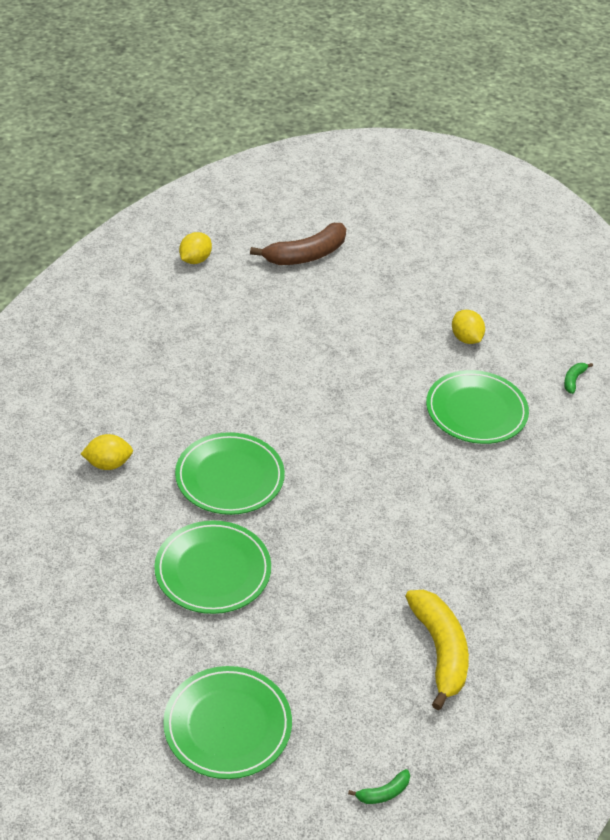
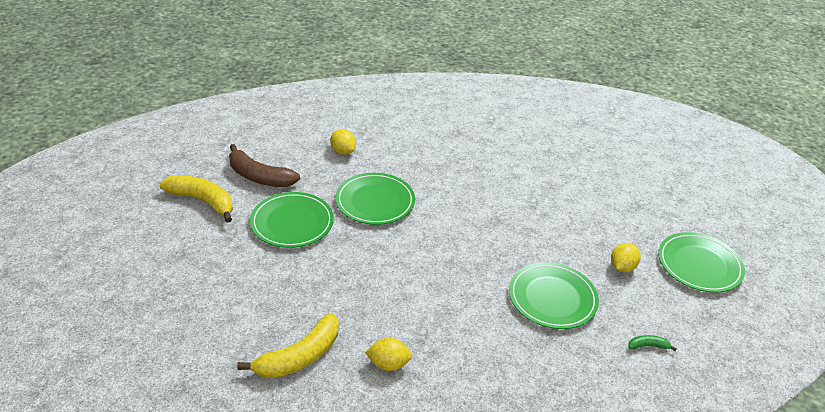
camera: 60 degrees right, 5 degrees down
green plate [163,666,292,779] -> green plate moved to [658,232,745,293]
yellow lemon [179,232,212,264] -> yellow lemon moved to [365,338,412,371]
brown banana [250,223,346,265] -> brown banana moved to [229,144,300,187]
green banana [348,769,410,804] -> none
none -> yellow banana [160,175,233,223]

